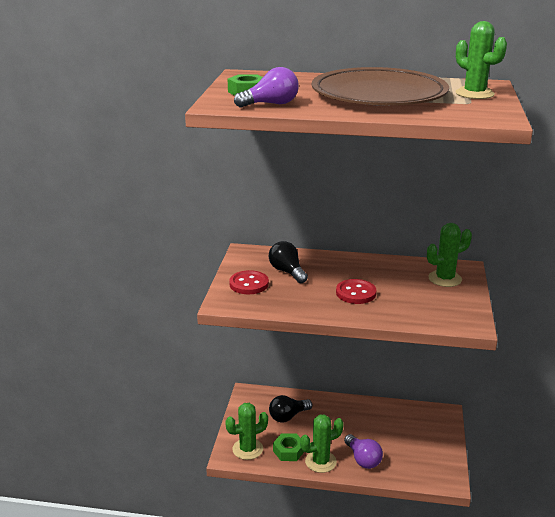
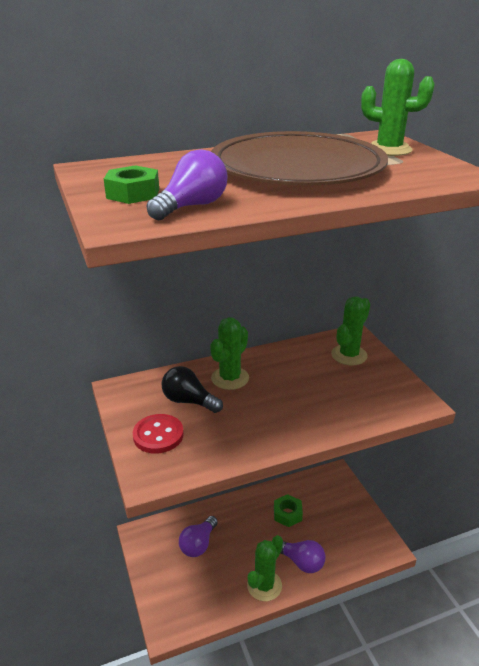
camera: 30 degrees left, 5 degrees up
green cactus [225,403,268,460] -> green cactus moved to [210,317,249,390]
black light bulb [269,395,312,423] -> purple light bulb [179,516,218,557]
green nut [273,434,304,461] -> green nut moved to [274,494,303,527]
red button [336,279,376,304] -> none

